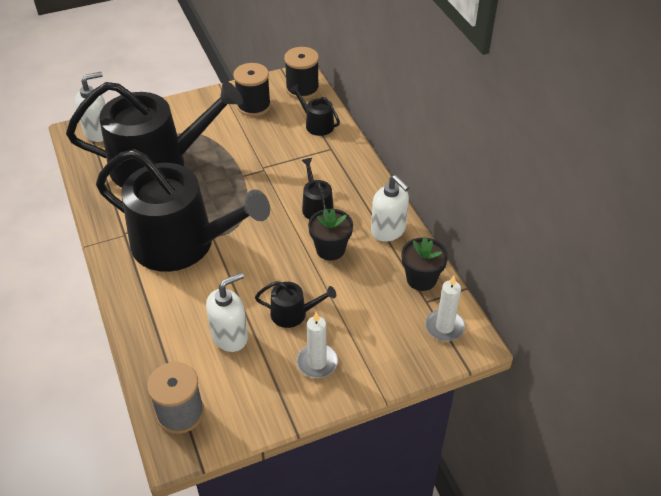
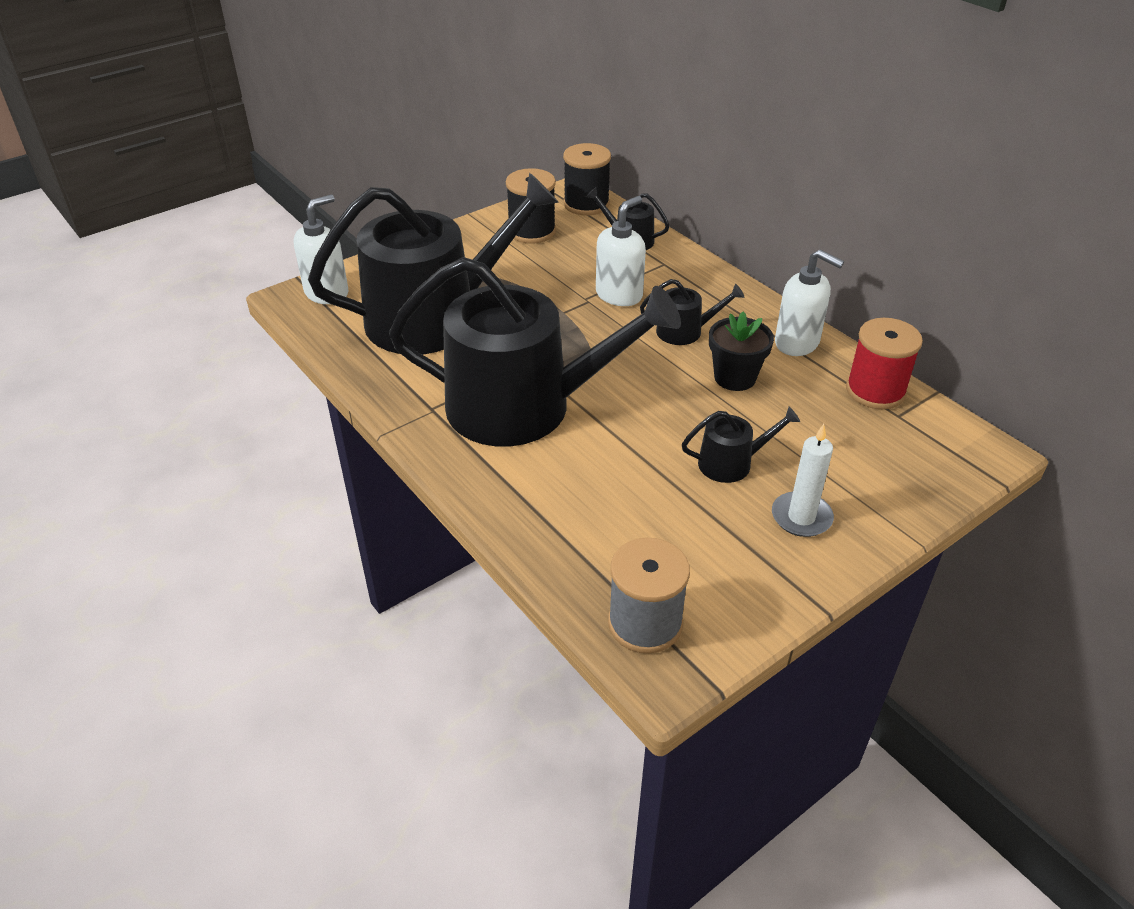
camera: 15 degrees left, 5 degrees down
white soap dispenser [206,272,248,352] -> white soap dispenser moved to [596,196,646,306]
black watering can [301,158,334,220] -> black watering can turned 120 degrees clockwise [640,279,744,345]
black flower pot [402,237,448,291] -> red spool [846,318,923,409]
white candle [425,276,465,341] -> none

